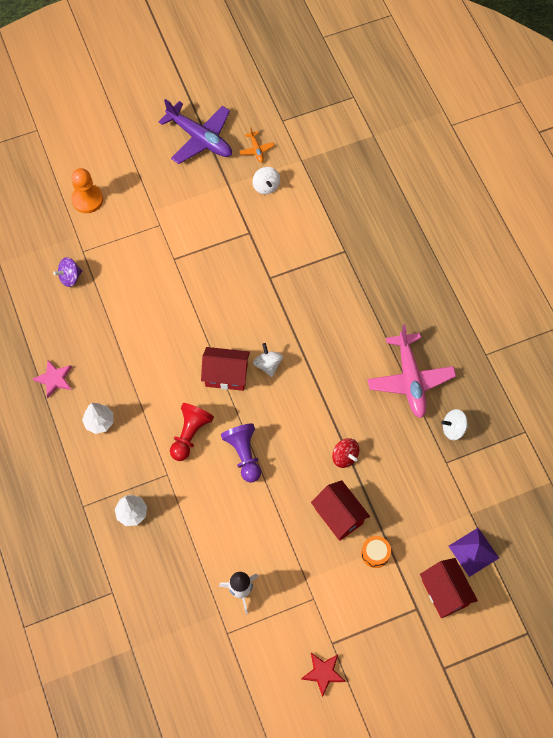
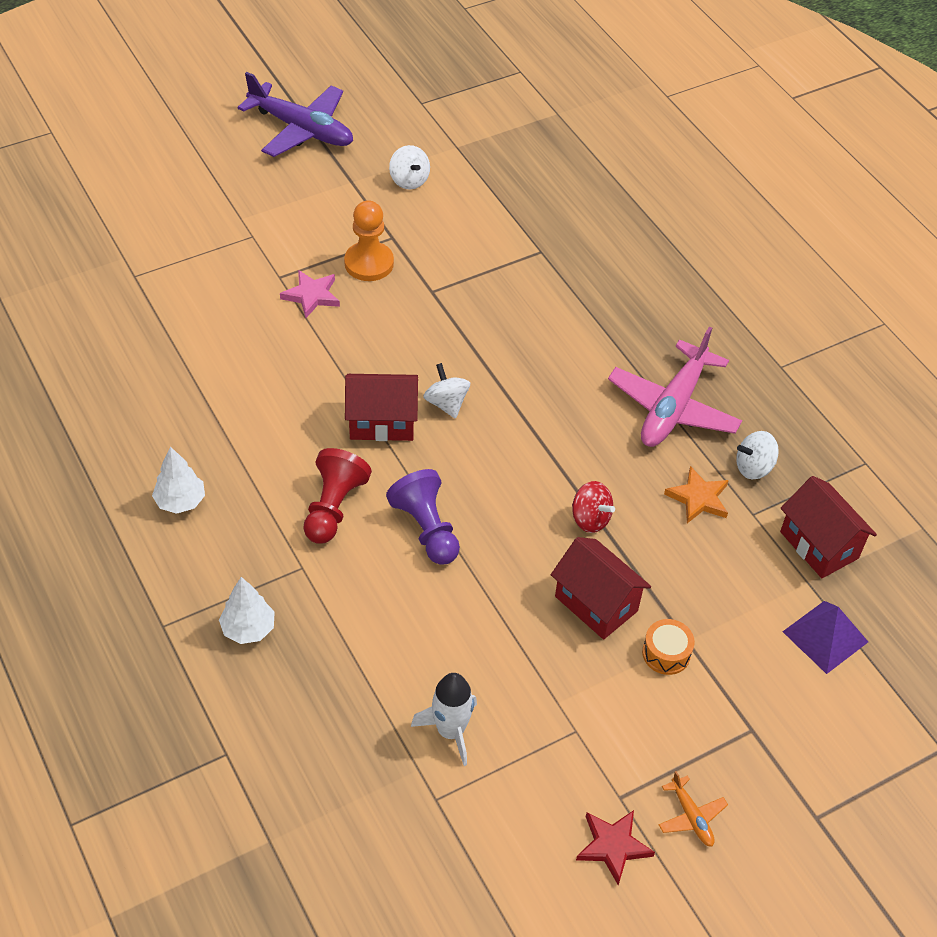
camera: 10 degrees left, 15 degrees down
pink star [33,360,72,398] -> pink star moved to [280,270,340,318]
purple spinning top [53,257,82,287] -> none
orange pawn [71,168,103,213] -> orange pawn moved to [344,200,394,281]
orange plane [239,128,274,163] -> orange plane moved to [659,771,728,847]
pink plane [367,324,456,418] -> pink plane turned 45 degrees clockwise [608,326,742,447]
red house [420,558,478,618] -> red house moved to [780,476,877,578]
none -> orange star [664,466,729,523]

